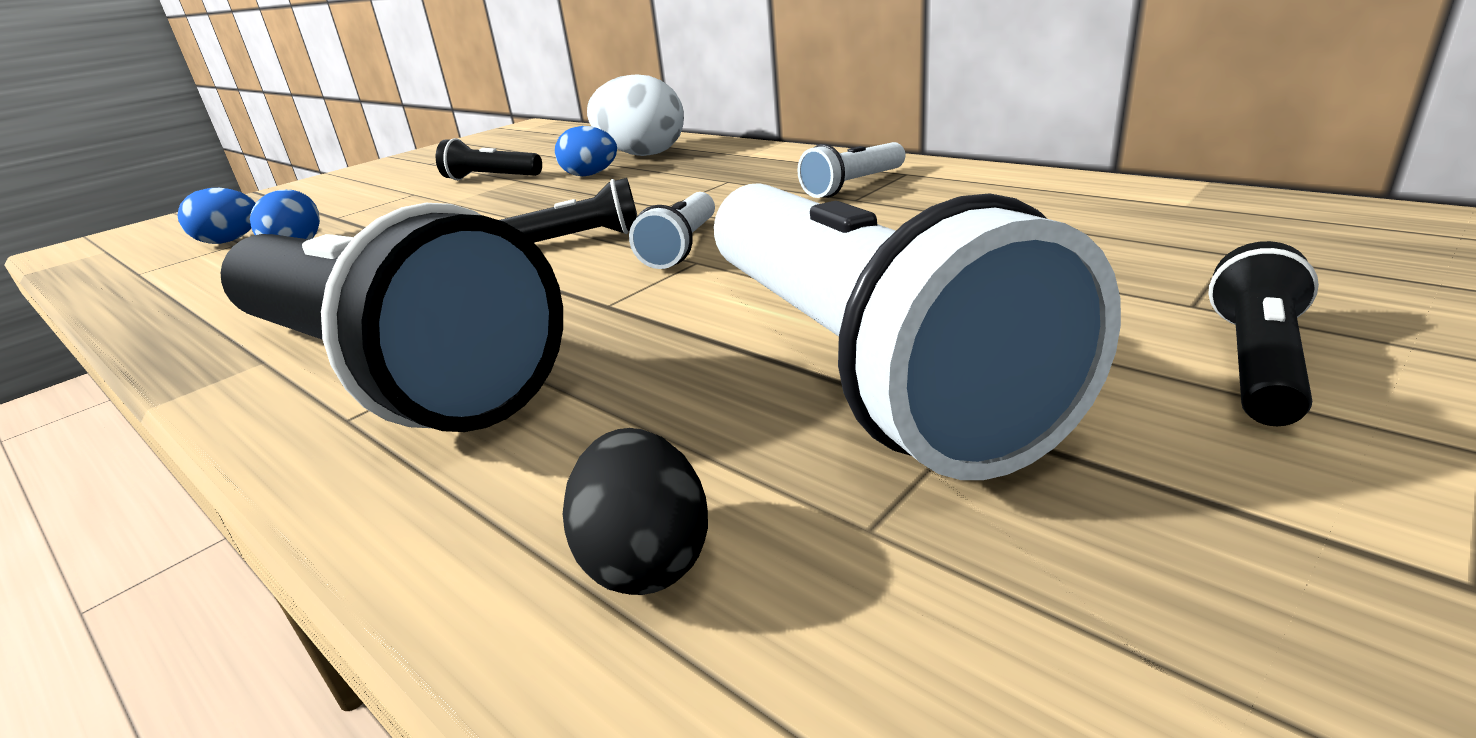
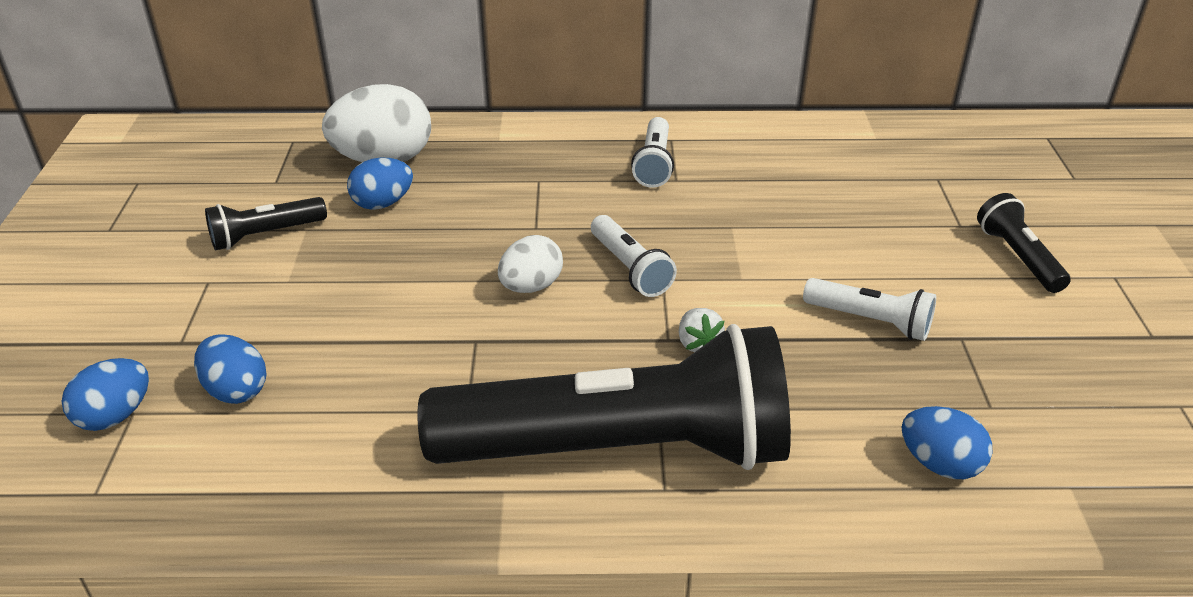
camera: 45 degrees left, 10 degrees up
black flashlight [500,178,637,243] -> white egg [498,235,563,293]
black egg [563,428,708,595] -> blue egg [902,406,992,479]
white flashlight [714,183,1121,480] -> white flashlight [803,278,936,341], size x0.41
none -> white strawberry [679,308,725,352]

